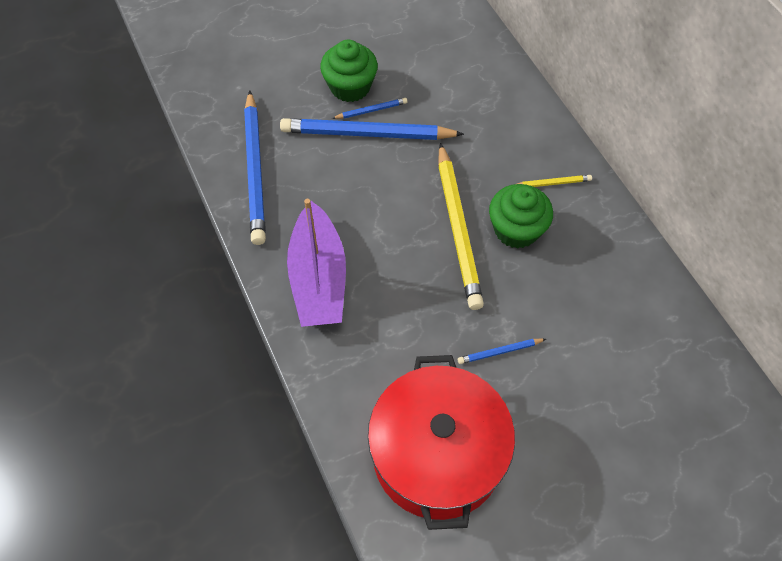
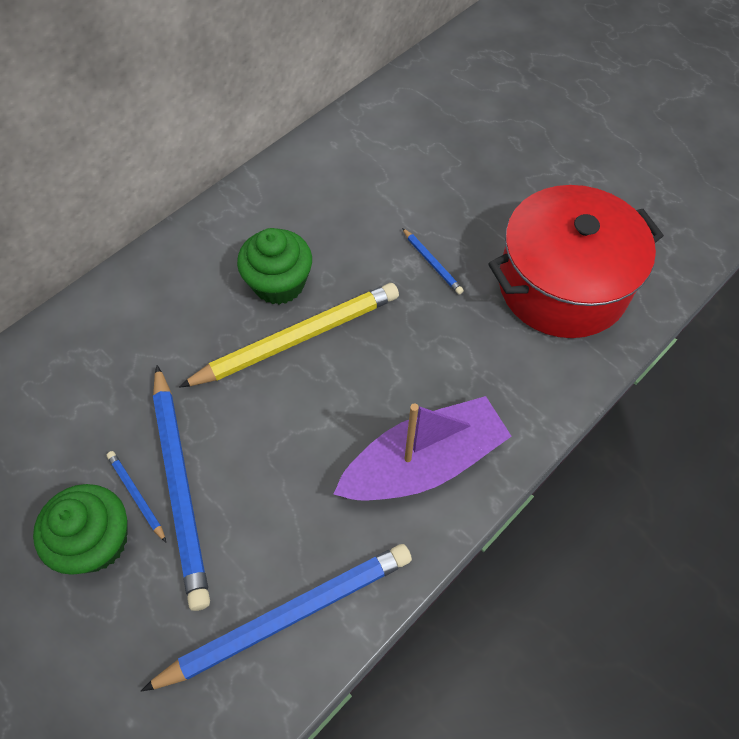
camera: 110 degrees left, 0 degrees up
yellow pencil [517,175,592,187] -> none

